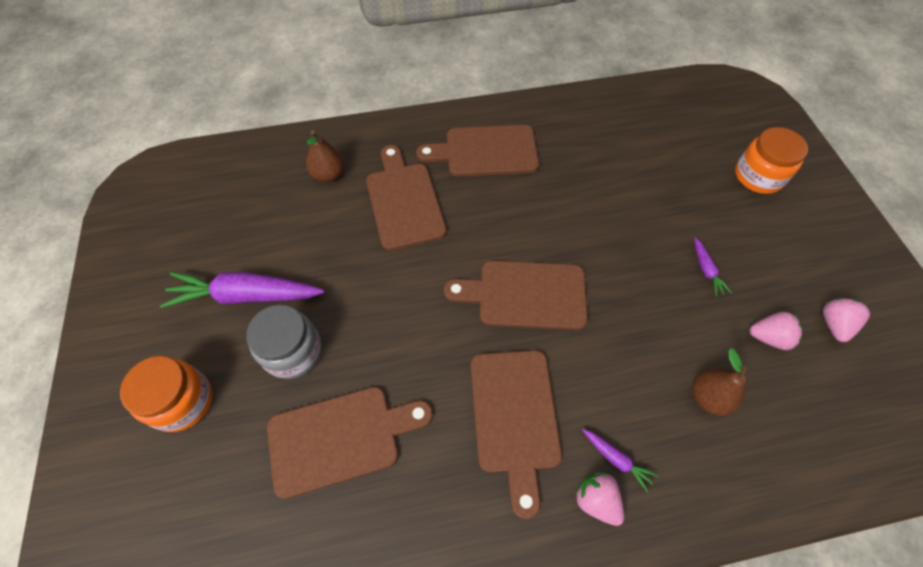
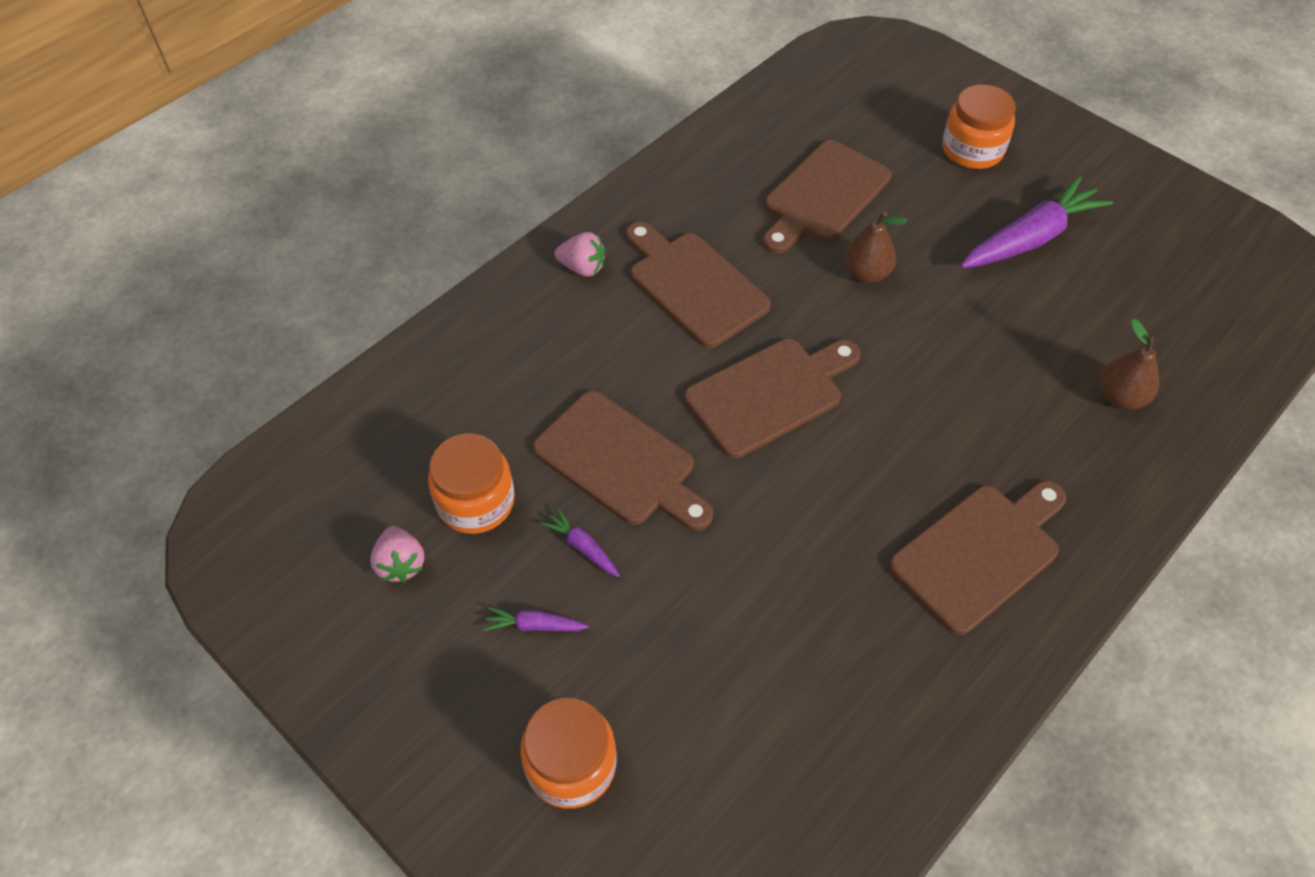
camera: 145 degrees right, 5 degrees down
grey jar [246,305,322,379] -> none
brown cutting board [366,145,447,251] -> brown cutting board moved to [533,391,713,531]
purple carrot [582,429,658,493] -> purple carrot moved to [483,607,589,631]
brown pear [692,348,747,416] -> brown pear moved to [844,212,907,283]
pink strawberry [750,312,802,350] -> orange jar [428,433,515,534]

